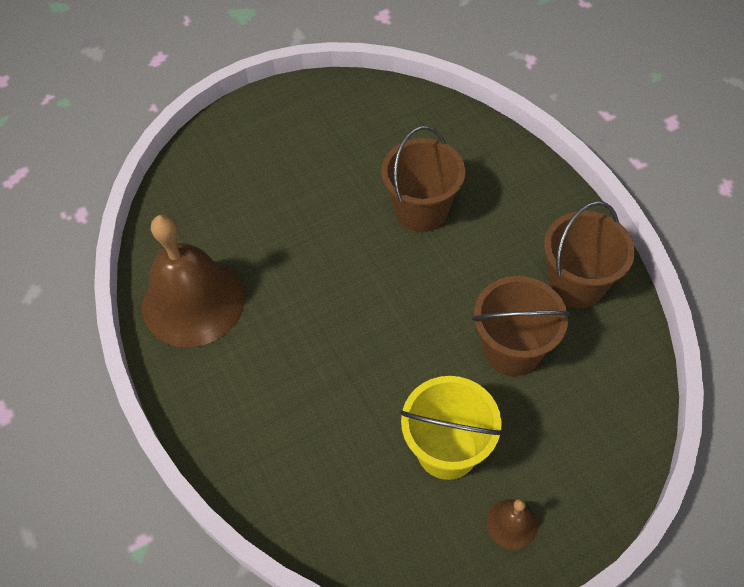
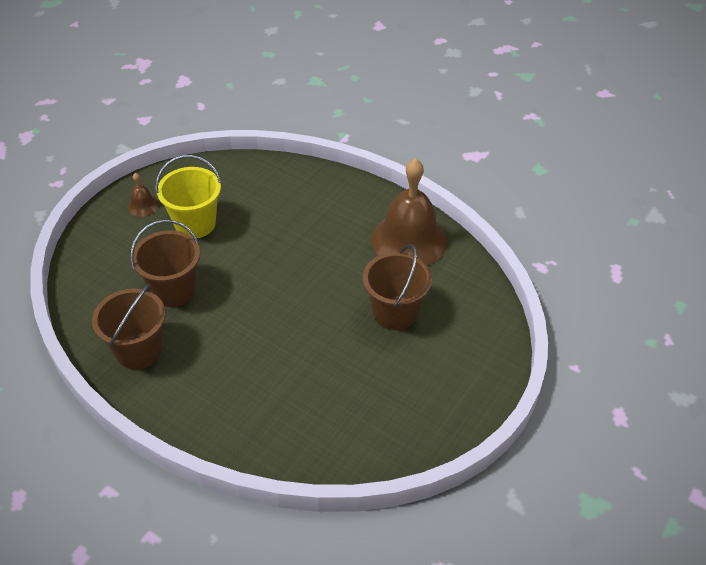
camera: 150 degrees right, 10 degrees down
brown bucket [381,126,465,232] -> brown bucket moved to [363,244,432,330]

